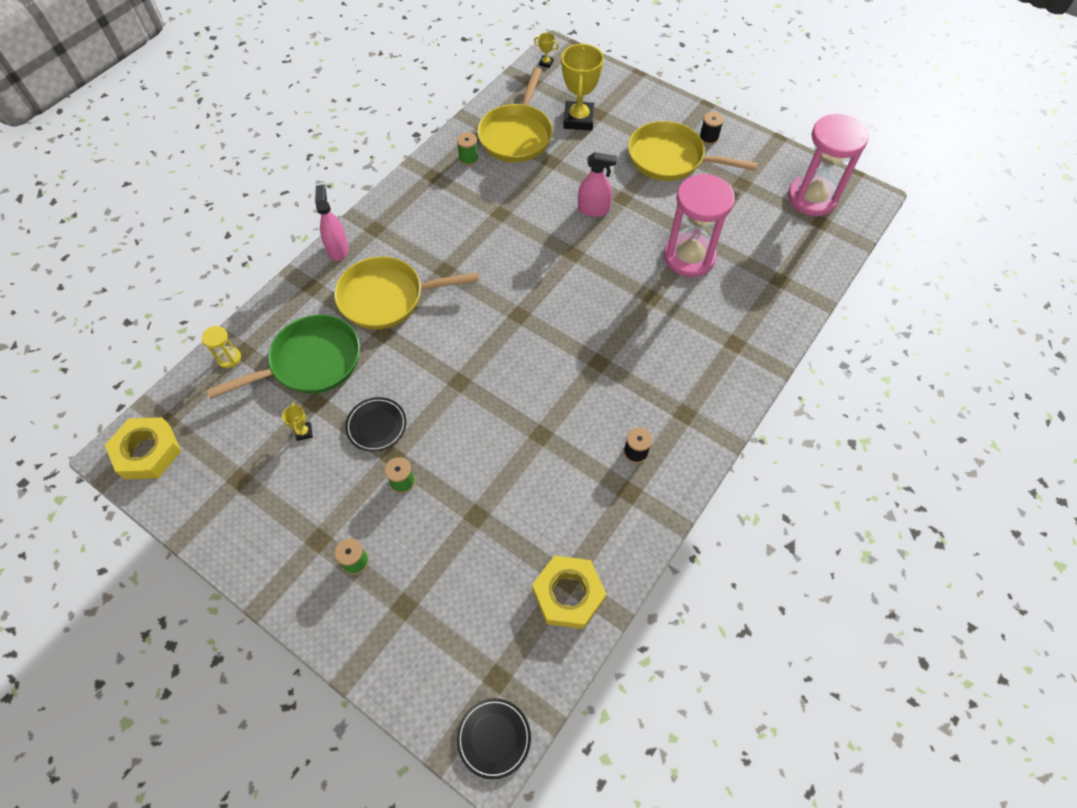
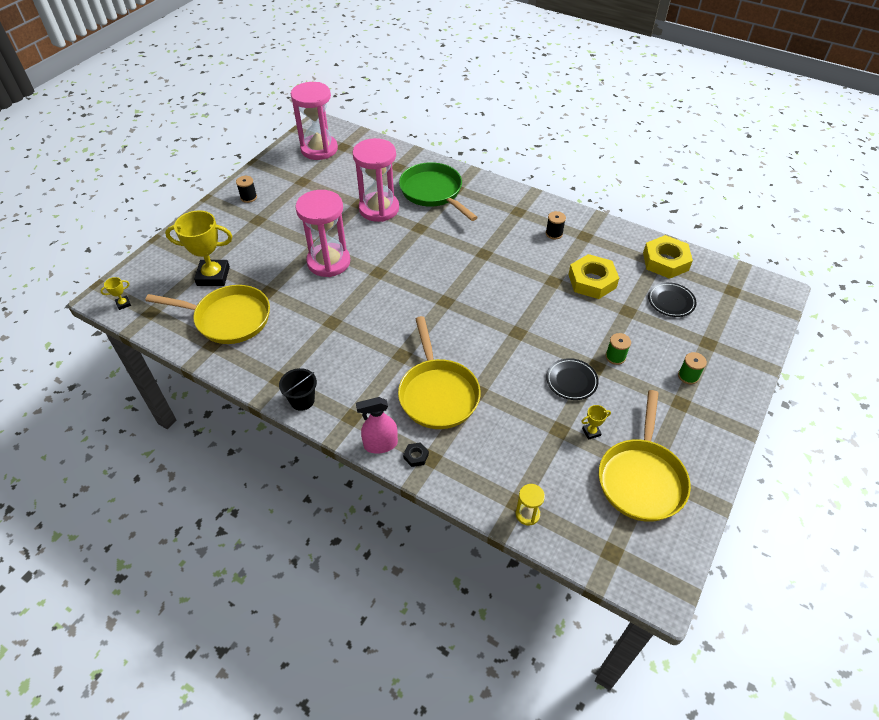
camera: 95 degrees left, 10 degrees down
yellow nut [105,417,181,479] -> yellow nut moved to [568,254,619,299]
green pan [207,315,360,399] -> green pan moved to [399,162,478,221]
black plate [456,698,531,780] -> black plate moved to [648,282,697,317]
green spool [457,132,479,166] -> none
yellow trophy [534,33,559,68] -> yellow trophy turned 45 degrees clockwise [101,277,131,310]
pink spray bottle [578,152,617,217] -> pink hourglass [295,190,350,277]
yellow pan [628,121,758,181] -> yellow pan moved to [599,390,691,522]
none -> black bucket [279,368,317,411]
none -> black nut [403,442,429,467]

